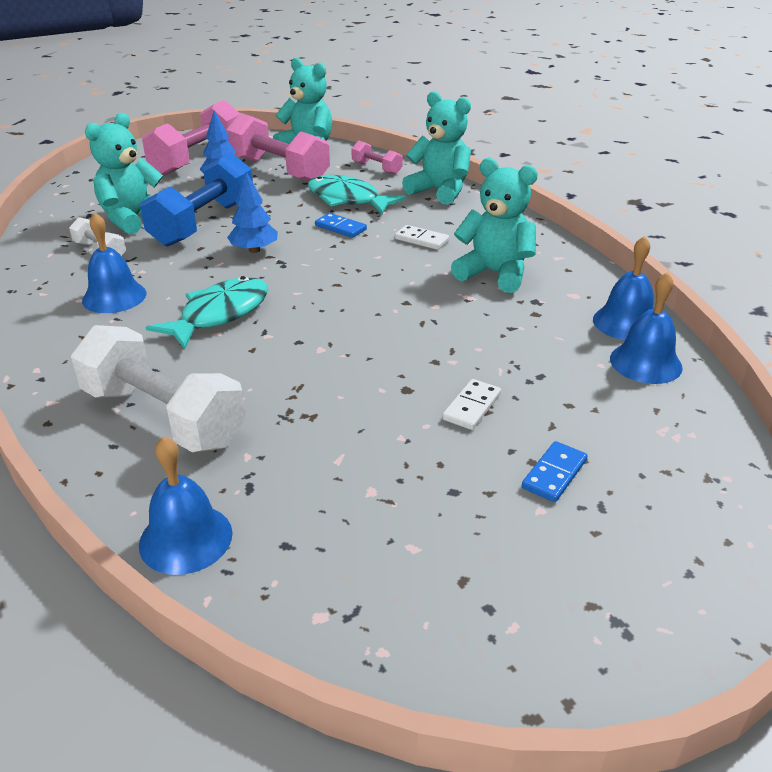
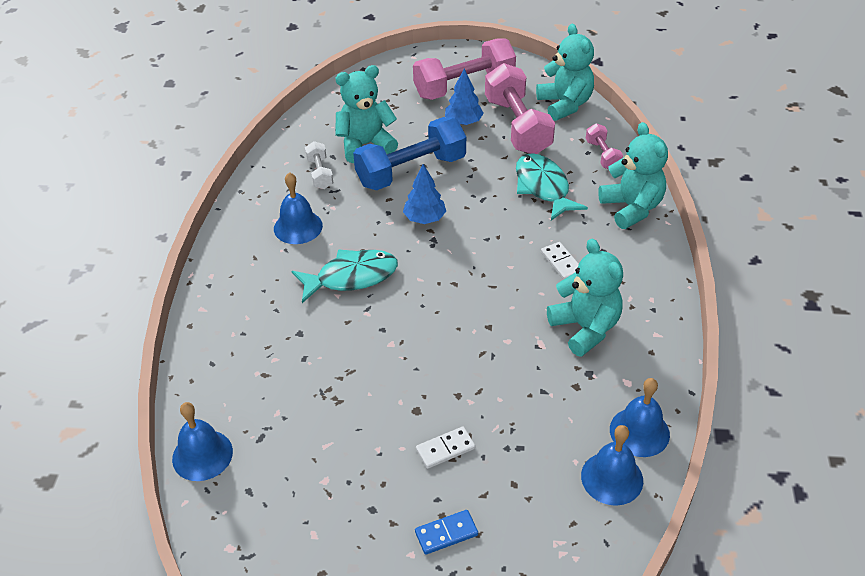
camera: 35 degrees right, 10 degrees up
white dumbbell [71,325,246,452] -> none
blue domino [315,213,367,238] -> none

